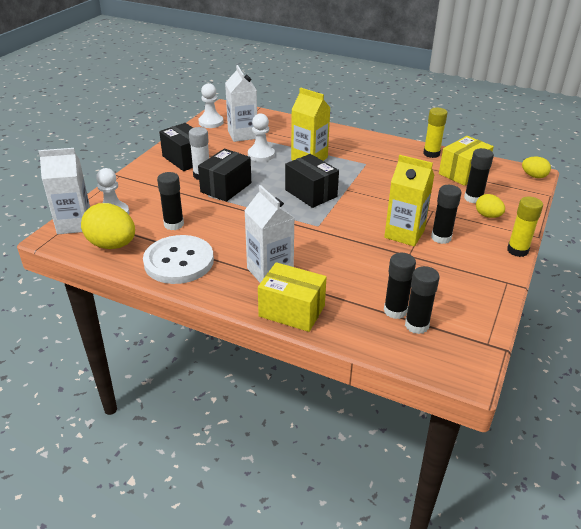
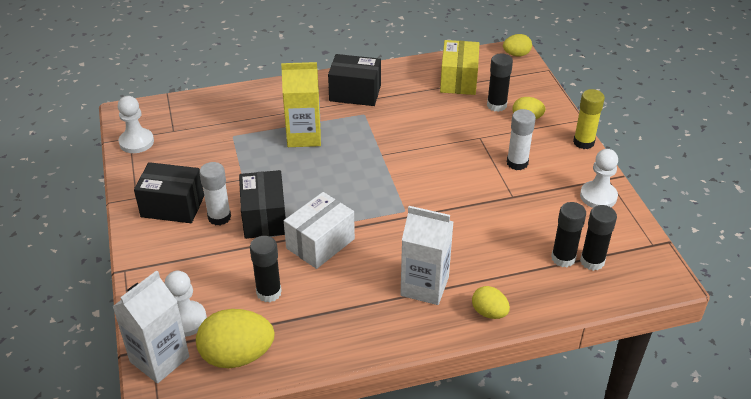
camera: 40 degrees left, 5 degrees up
white button [143,235,214,284] -> none
white carton [225,65,257,142] -> none
white pawn [248,113,275,162] -> white pawn moved to [580,149,618,208]
yellow box [258,262,326,332] -> yellow egg [472,286,510,319]
black box [285,154,339,208] -> black box moved to [328,54,381,106]
yellow carton [384,155,434,246] -> none
yellow glue stick [423,108,447,158] -> none
black glue stick [431,185,462,244] -> white glue stick [507,109,536,170]
none -> white box [284,192,355,269]

